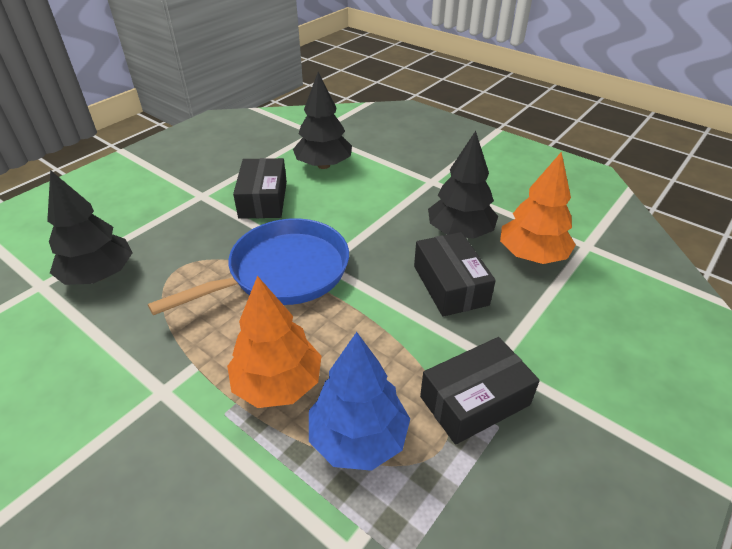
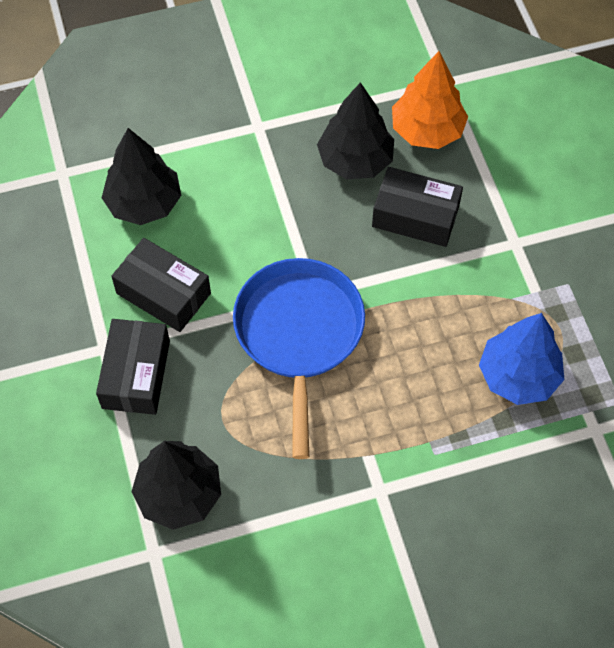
camera: 55 degrees left, 20 degrees up
orange tree [227,276,322,408] -> none
black box [420,337,540,445] -> black box moved to [96,319,170,415]

